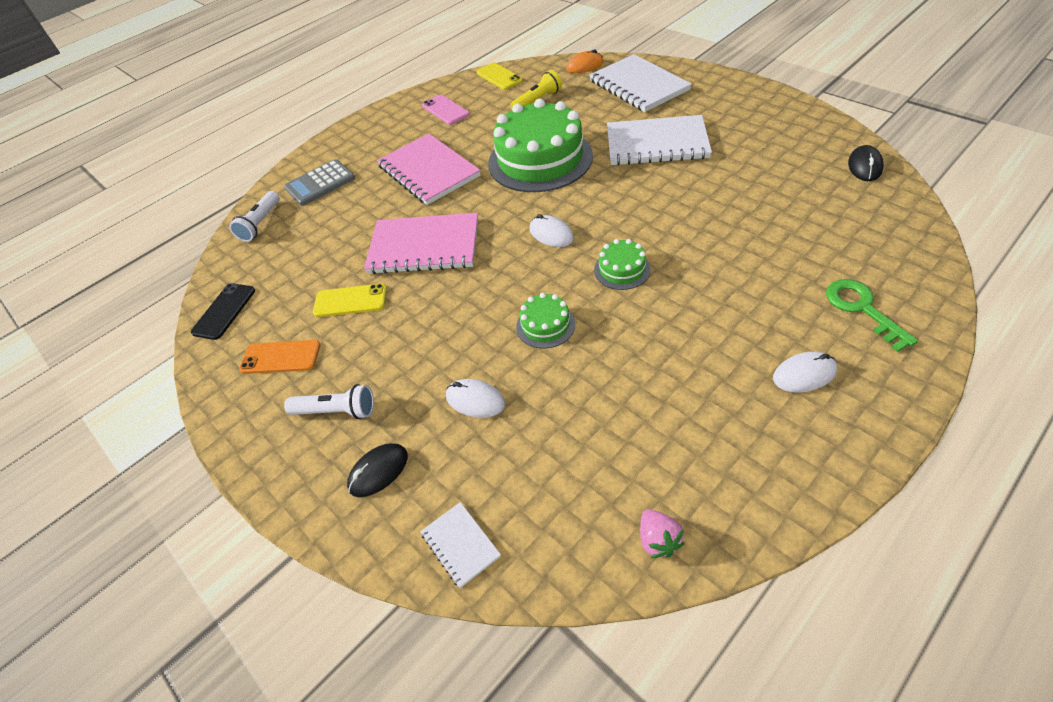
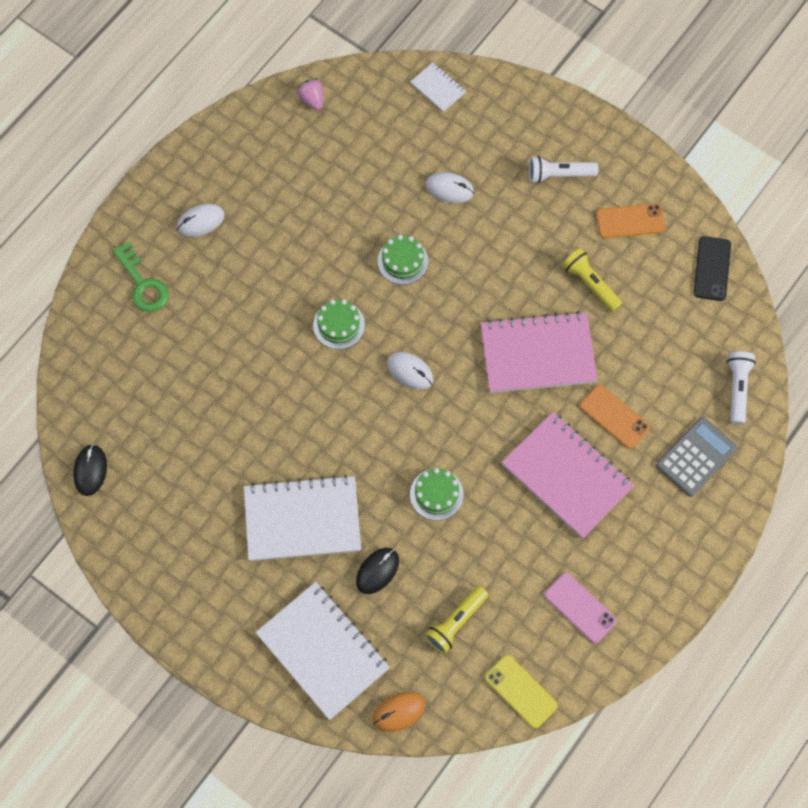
camera: 165 degrees right, 20 degrees up
yellow phone [313,284,387,317] -> yellow flashlight [562,248,622,312]
black mouse [347,443,408,497] -> black mouse moved to [356,548,399,594]
green cake [488,99,593,192] -> green cake [410,468,464,520], size x0.44
none -> orange phone [580,385,650,449]

